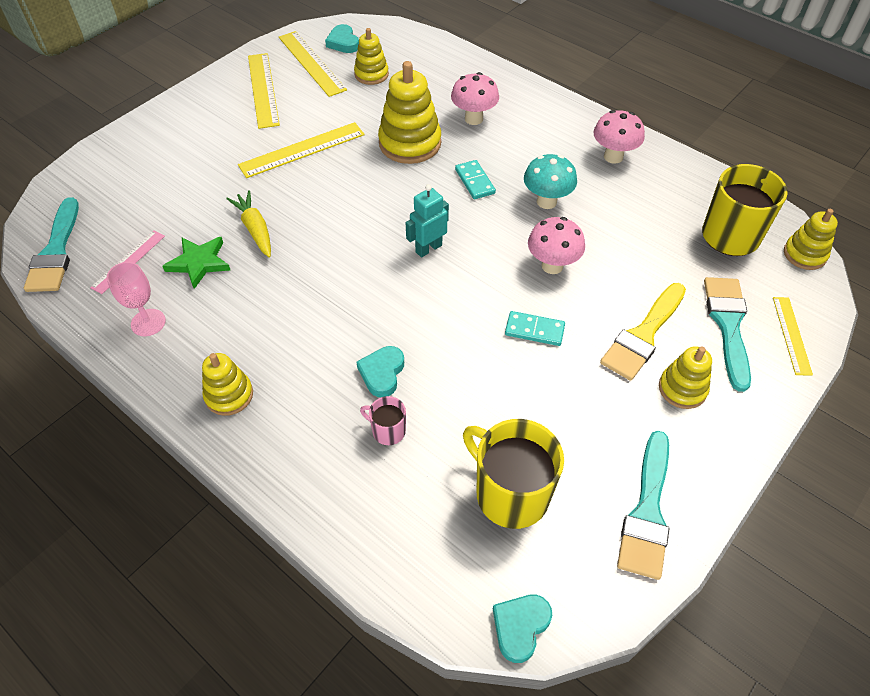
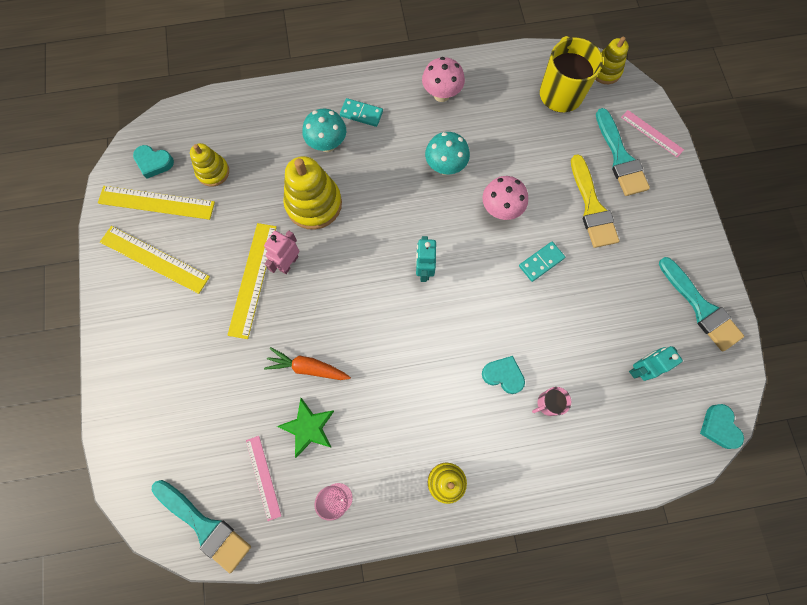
camera: 50 degrees left, 20 degrees up
yellow carrot [226,190,271,258] -> orange carrot [264,347,351,380]
turquoise heart [356,346,404,397] -> turquoise heart turned 150 degrees clockwise [482,356,525,394]
pink mushroom [451,72,499,125] -> turquoise mushroom [302,108,346,152]
turquoise domino [455,160,496,199] -> turquoise domino moved to [340,98,383,127]
yellow mug [463,419,564,529] -> turquoise robot [629,346,683,381]
yellow stacking toy [659,346,712,409] -> none
turquoise brush [704,277,751,392] -> turquoise brush turned 150 degrees counterclockwise [596,108,650,196]
yellow ruler [773,297,813,376] -> pink ruler [621,110,684,158]
none -> pink robot [264,230,299,274]

